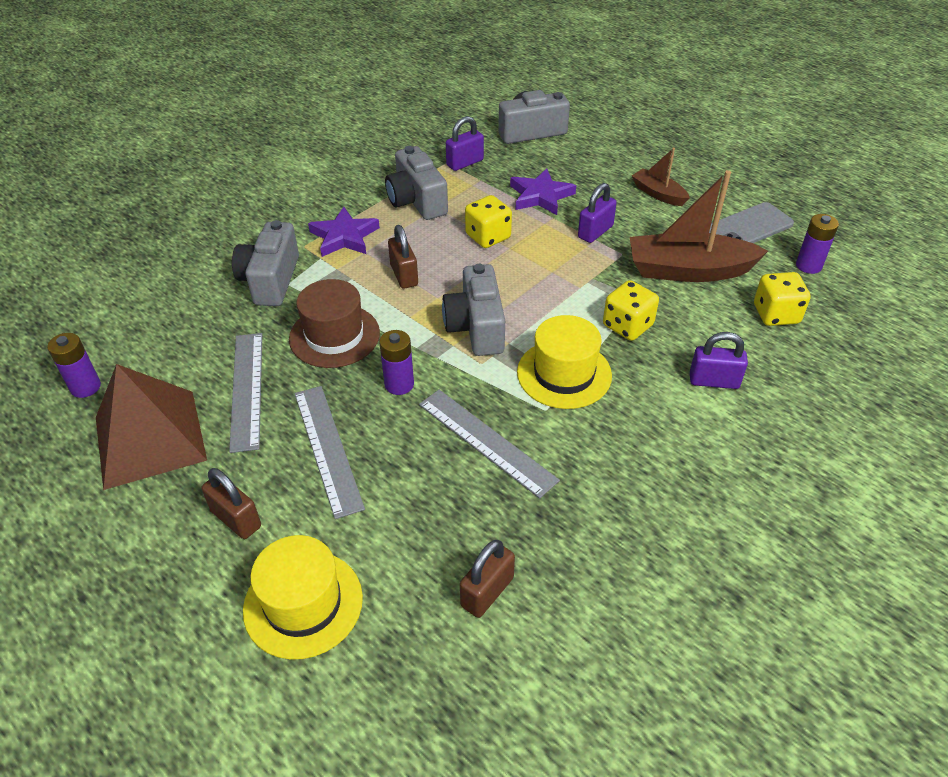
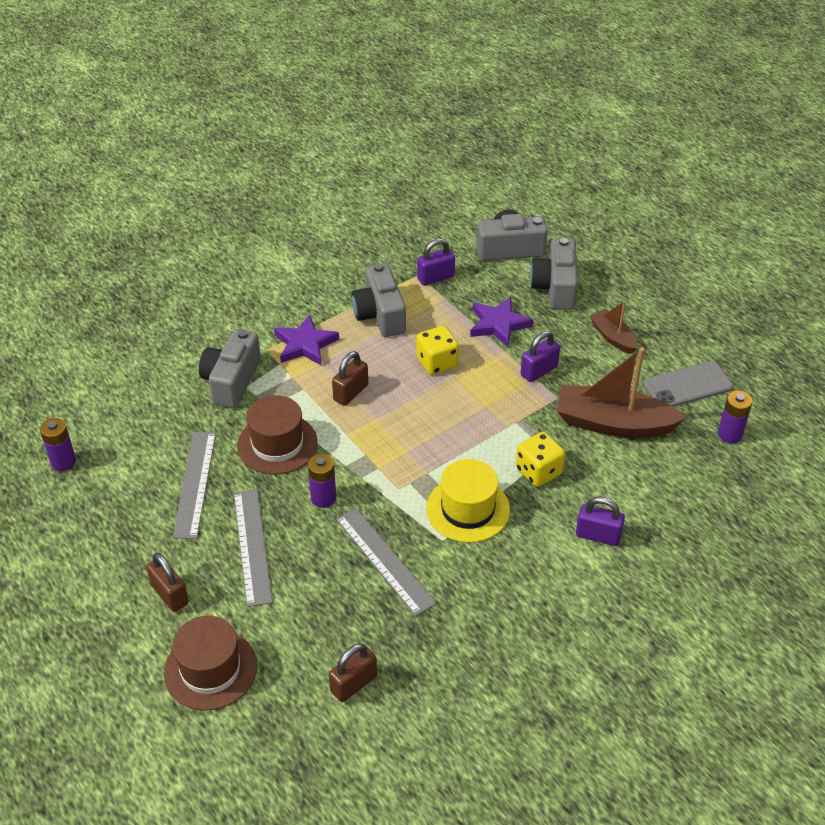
camera: 10 degrees right, 0 degrees up
brown pyramid [96,364,207,490] -> none
yellow hat [243,535,363,660] -> brown hat [164,616,257,711]
brown padlock [388,225,418,289] -> brown padlock turned 45 degrees clockwise [332,351,368,406]
grey camera [442,264,505,356] -> grey camera moved to [530,238,578,310]
yellow dice [754,272,811,326] -> none

